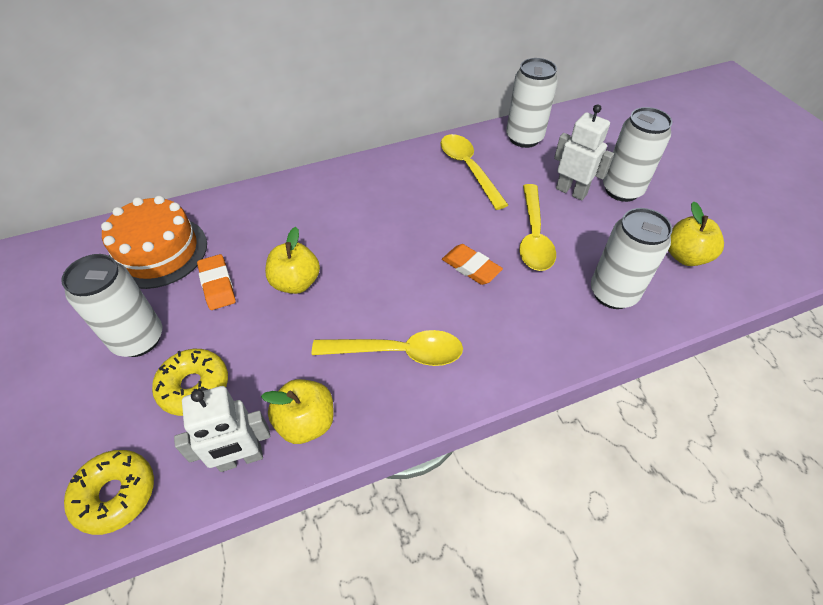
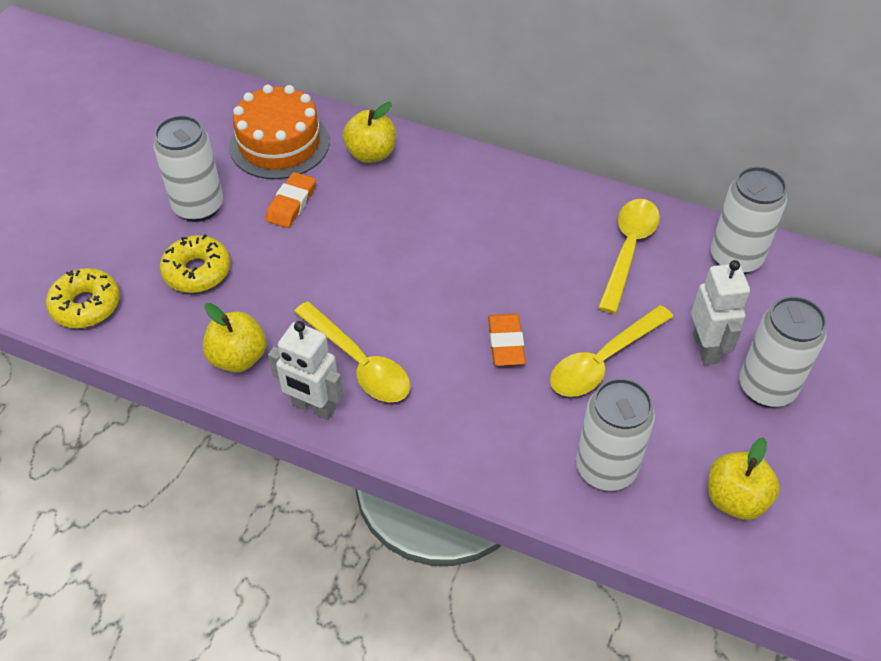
camera: 45 degrees right, 0 degrees up
white robot [174,386,270,472] -> white robot moved to [268,321,343,420]
yellow apple [265,227,320,294] -> yellow apple moved to [343,102,396,163]

